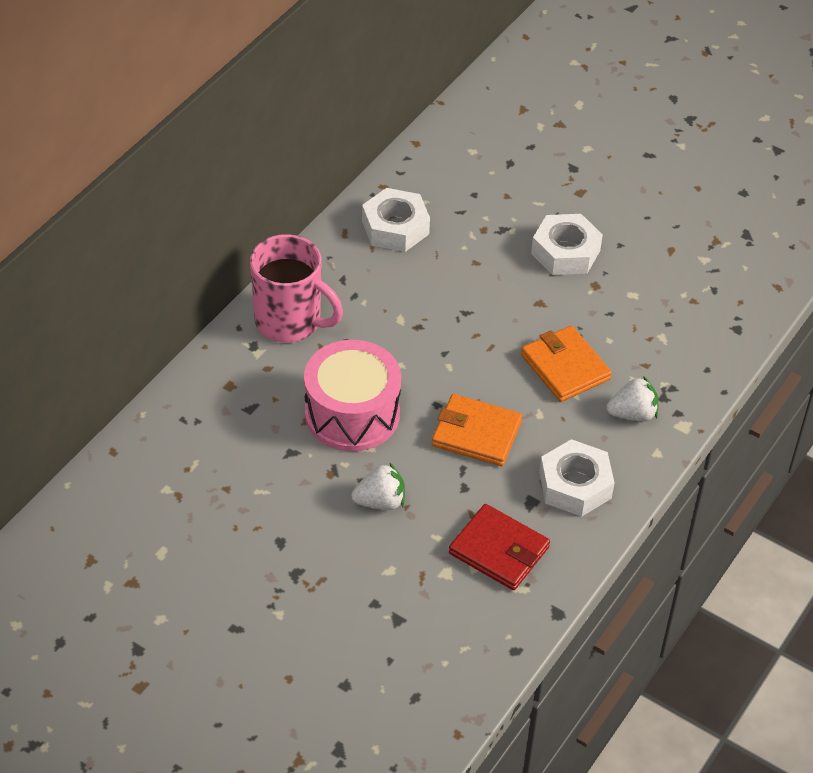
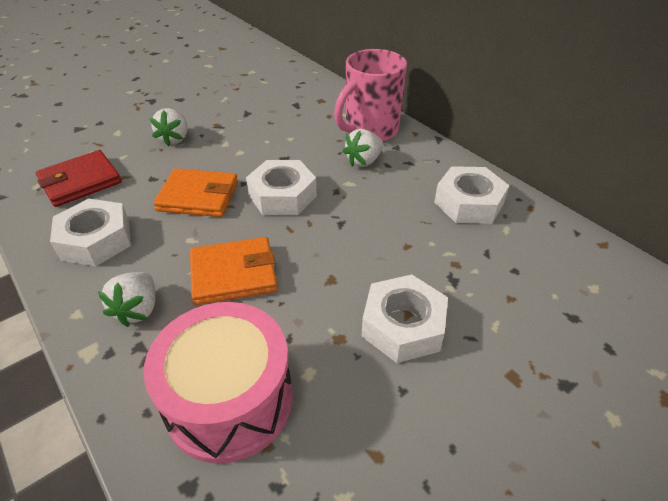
camera: 110 degrees right, 5 degrees down
pink drum [304,340,401,451] -> pink drum moved to [144,302,293,464]
orange wallet [432,394,522,466] -> orange wallet turned 60 degrees clockwise [153,168,238,217]
none -> white nut [246,160,317,215]
none -> white strawberry [343,129,383,167]

